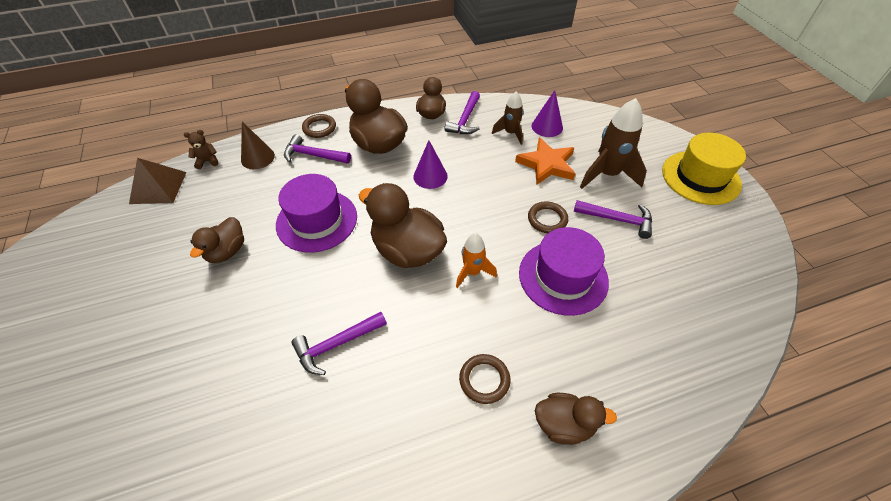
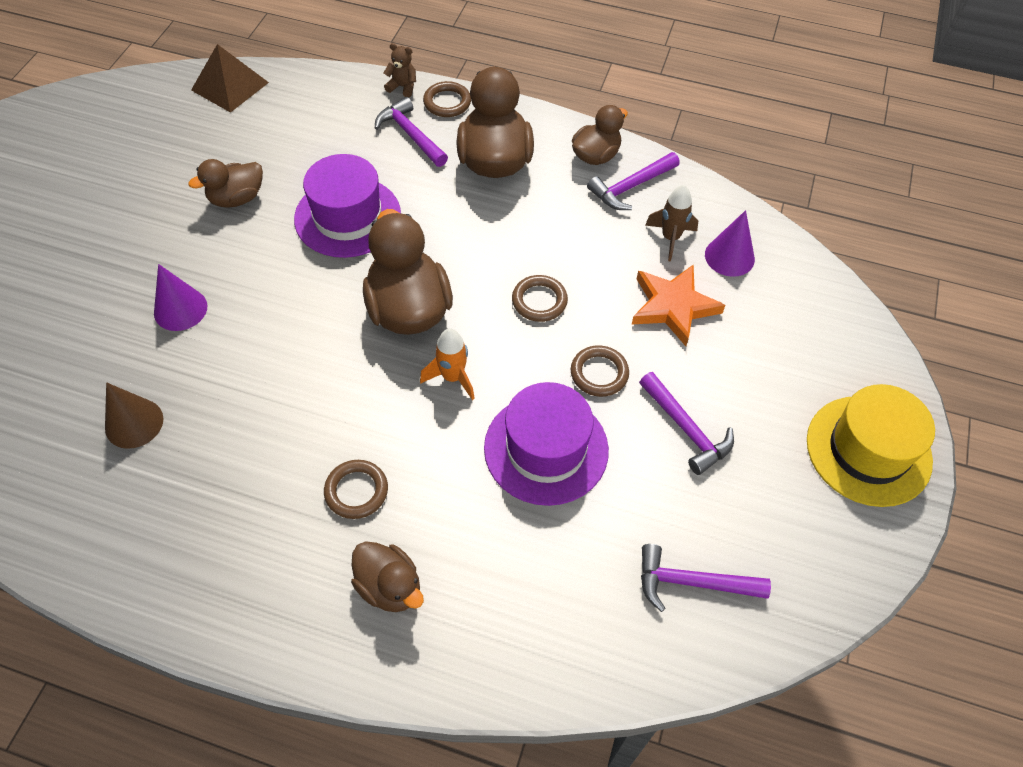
camera: 35 degrees right, 5 degrees up
brown teddy bear [184,130,218,169] -> brown teddy bear moved to [384,43,416,98]
brown cone [241,121,275,169] -> brown cone moved to [105,382,163,449]
purple hammer [291,312,387,375] -> purple hammer moved to [641,544,771,612]
purple cone [413,140,448,189] -> purple cone moved to [154,264,207,331]
brown rocket [580,98,647,189] -> none
none -> brown ring [512,275,568,322]

